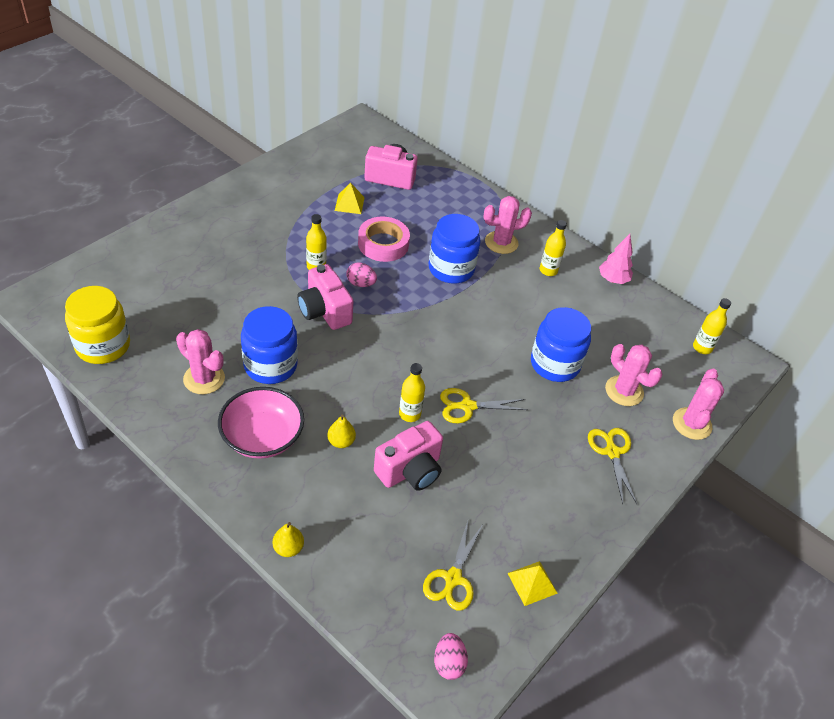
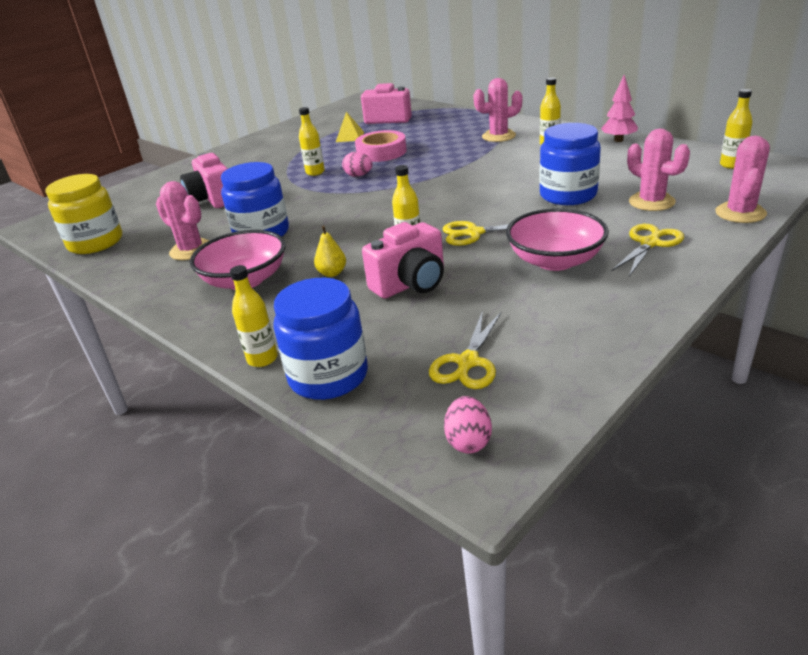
camera: 10 degrees right, 15 degrees down
yellow pear [273,522,304,557] -> yellow bottle [230,265,278,367]
pink camera [297,264,353,330] -> pink camera moved to [180,153,228,208]
blue jar [428,214,481,283] -> blue jar moved to [273,278,368,400]
yellow pyramid [507,561,558,606] -> none
yellow scissors [588,428,637,504] -> yellow scissors turned 45 degrees clockwise [611,224,684,276]
none -> pink bowl [506,208,609,271]

